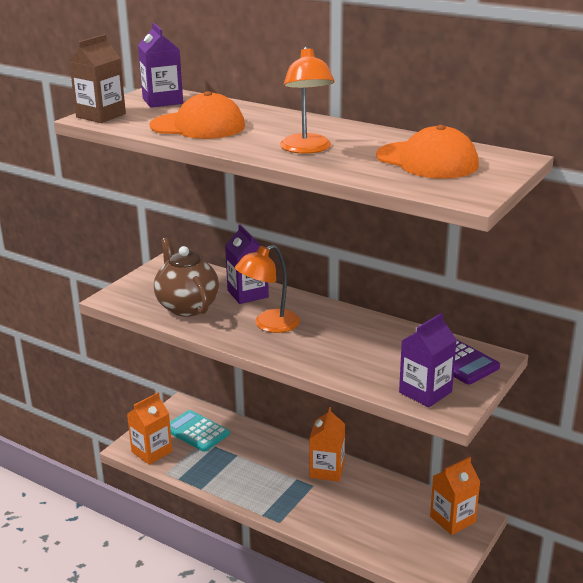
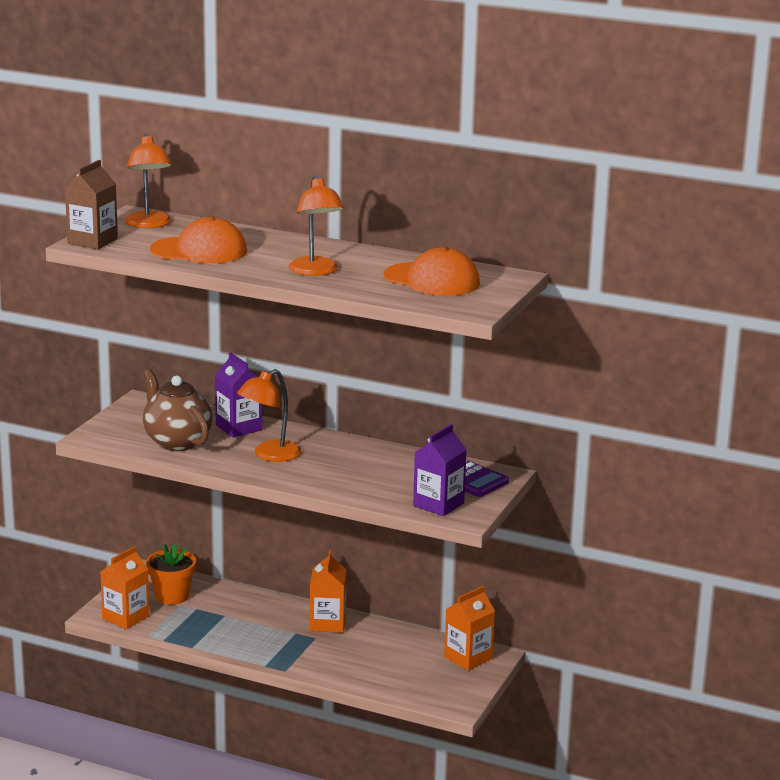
camera: 10 degrees left, 5 degrees down
purple carton [138,23,183,108] -> orange lamp [124,134,172,228]
turquoise calculator [170,410,230,452] -> orange flower pot [146,544,196,605]

